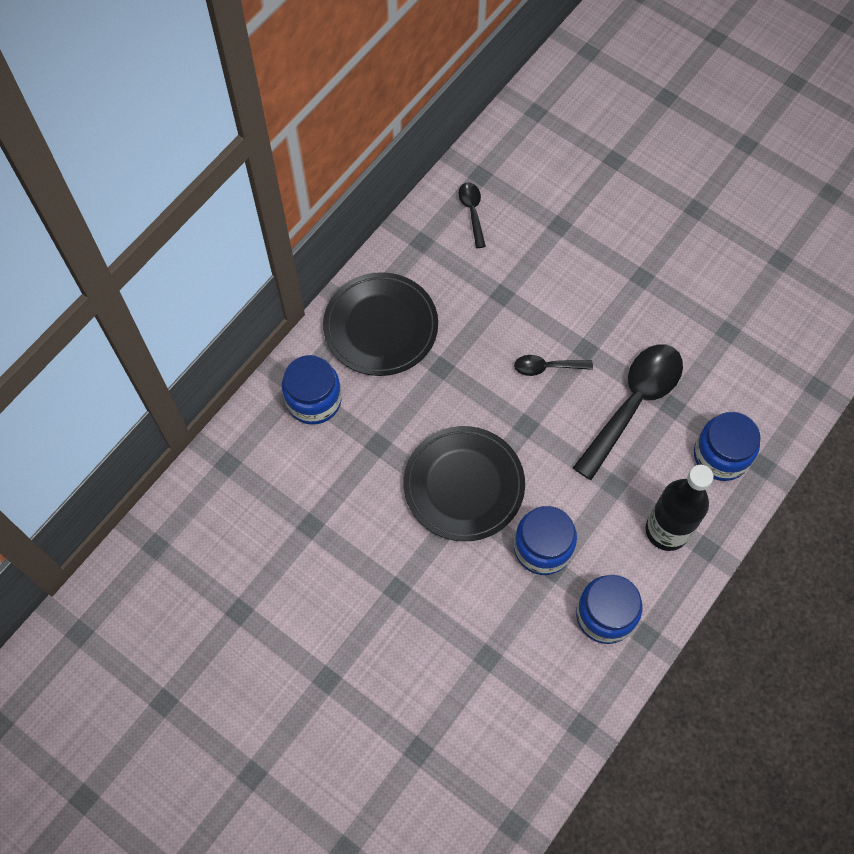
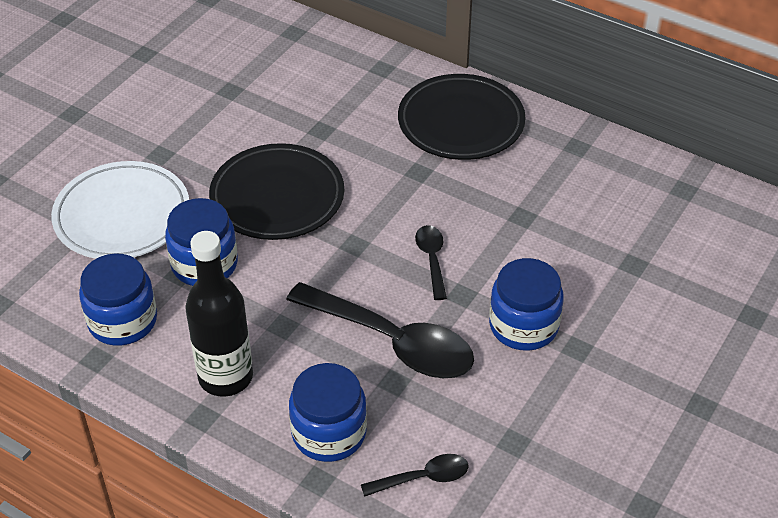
camera: 85 degrees right, 20 degrees down
blue jar [282,355,342,425] -> blue jar moved to [489,258,564,351]
black spoon [459,182,486,248] -> black spoon moved to [361,454,469,497]
none -> white plate [51,161,189,259]

